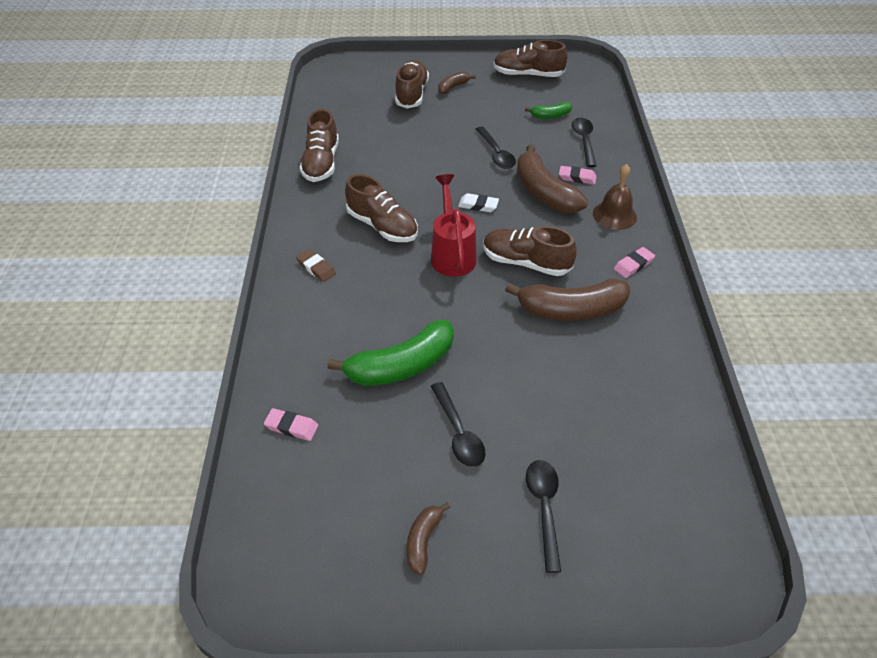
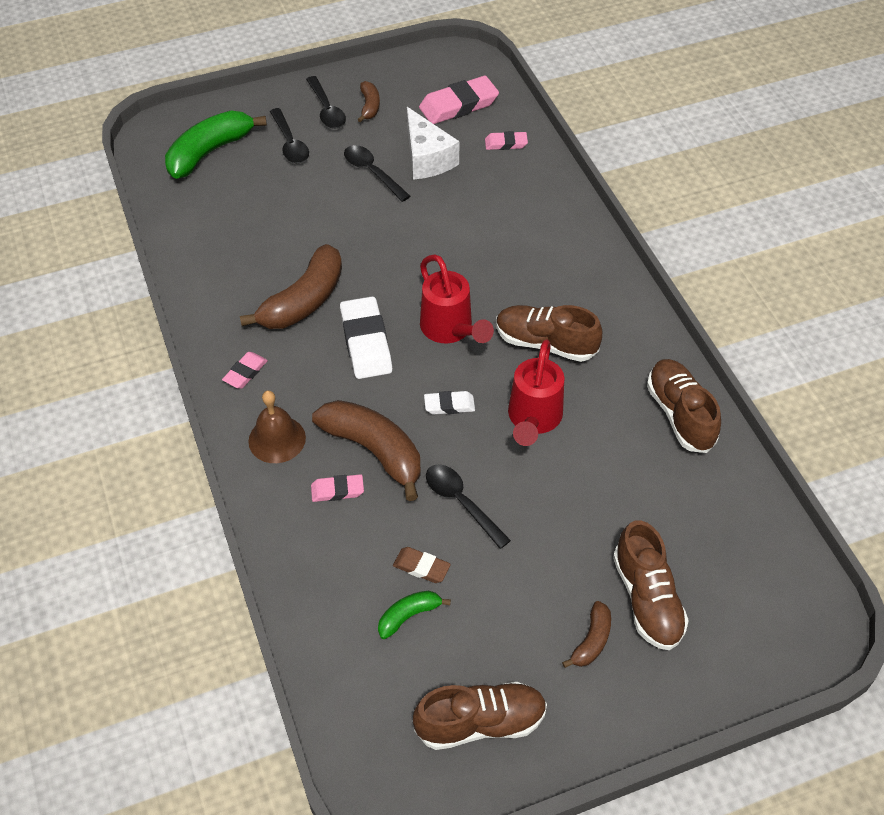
camera: 160 degrees right, 5 degrees up
brown eraser [296,249,336,282] -> brown eraser moved to [393,547,451,583]
green banana [327,320,454,386] -> green banana moved to [165,111,267,179]
brown shoe [483,226,577,276] -> white eraser [340,296,393,379]
brown banana [505,279,630,321] -> brown banana turned 150 degrees clockwise [240,244,342,329]
black spoon [572,118,597,167] -> black spoon moved to [306,76,346,129]
none -> white cheese [407,107,460,180]
none -> pink eraser [419,76,499,124]
none -> red watering can [508,339,564,446]

